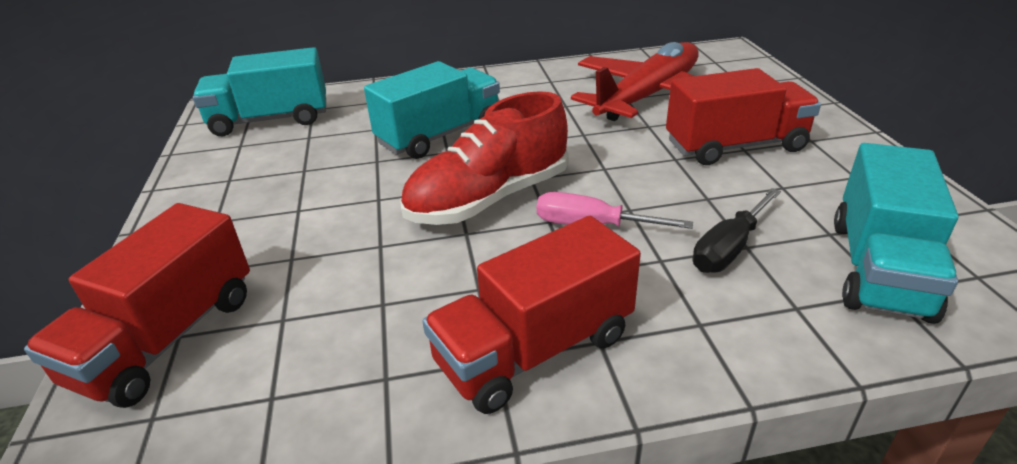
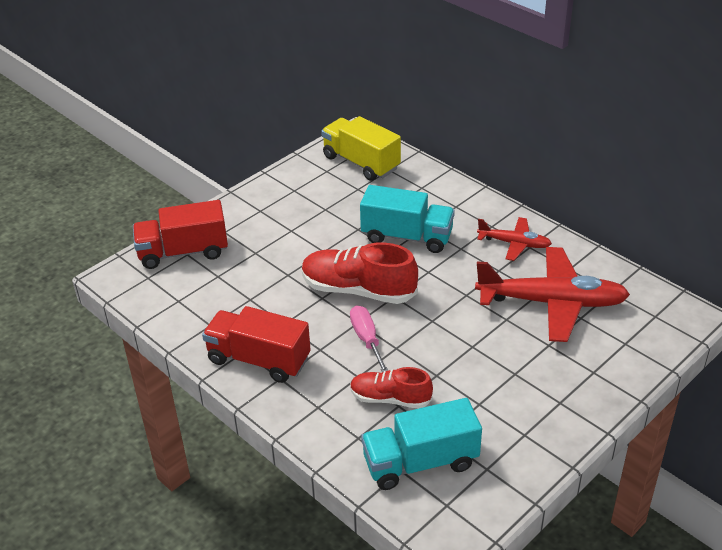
camera: 55 degrees right, 5 degrees up
turquoise truck [193,47,326,136] -> yellow truck [321,116,401,181]
red truck [666,68,821,165] -> none
black screwdriver [693,188,781,273] -> red shoe [350,367,433,408]
none -> red plane [477,217,552,261]

